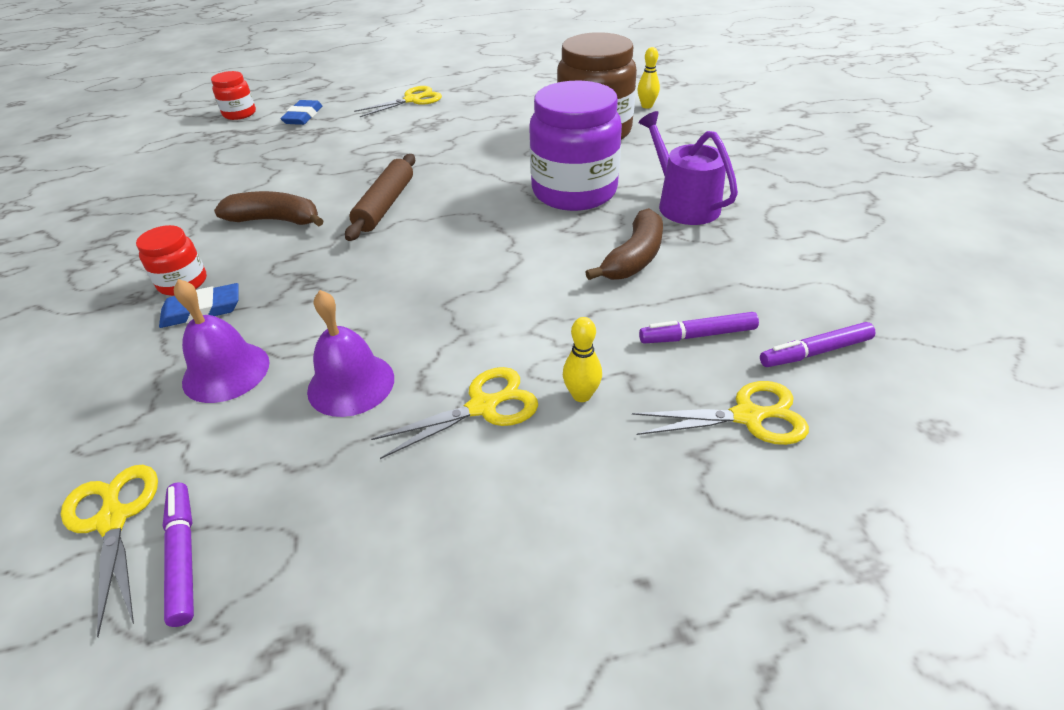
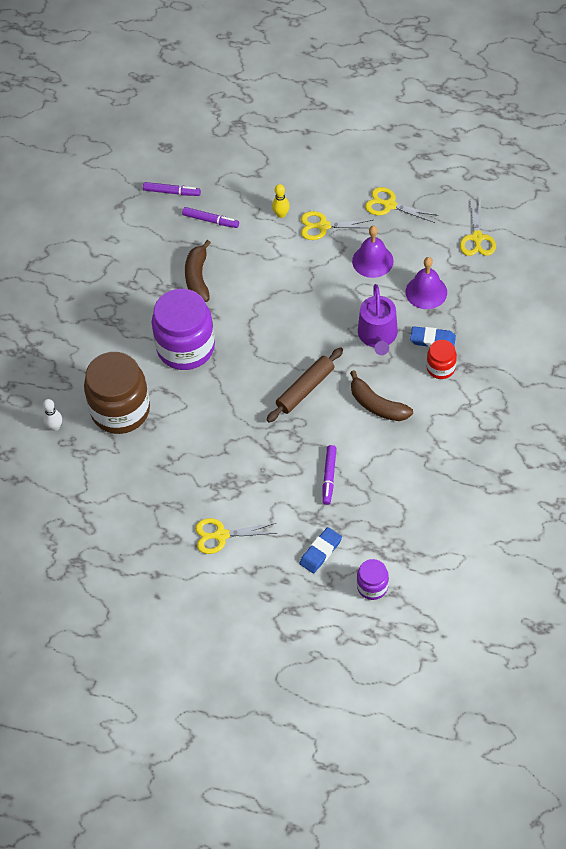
camera: 150 degrees left, 15 degrees up
purple marker [162,483,194,627] -> purple marker moved to [322,445,337,505]
red jar [211,71,256,120] -> purple jar [357,559,389,600]
brown banana [585,208,663,280] -> brown banana turned 60 degrees counterclockwise [185,240,211,302]
yellow scissors [632,381,809,445] -> yellow scissors moved to [365,187,439,223]
yellow bowling pin [637,47,660,109] -> white bowling pin [43,399,62,431]
purple watering can [639,111,738,225] -> purple watering can moved to [358,284,398,355]

